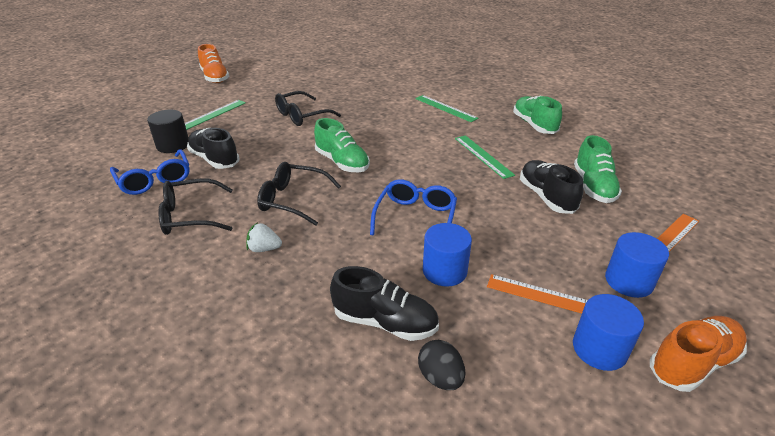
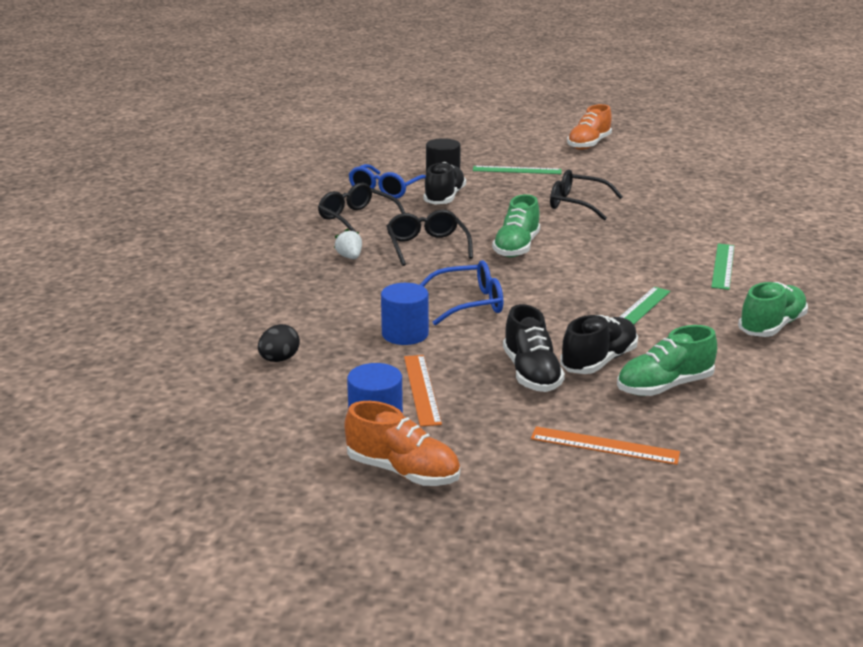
camera: 60 degrees right, 10 degrees down
black shoe [330,266,439,341] -> black shoe moved to [503,304,565,392]
blue cylinder [605,232,669,298] -> none

